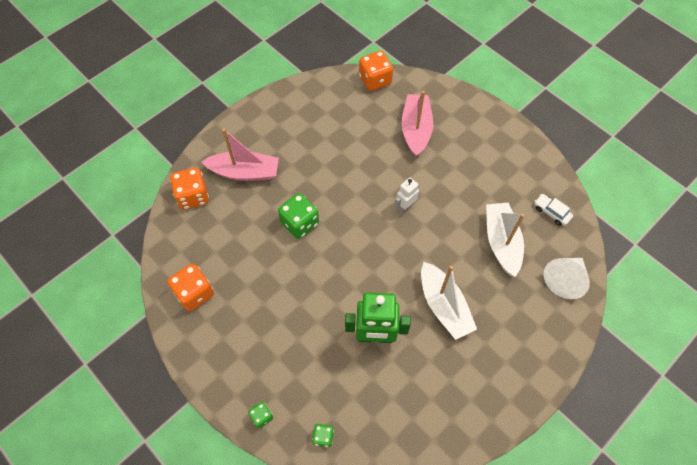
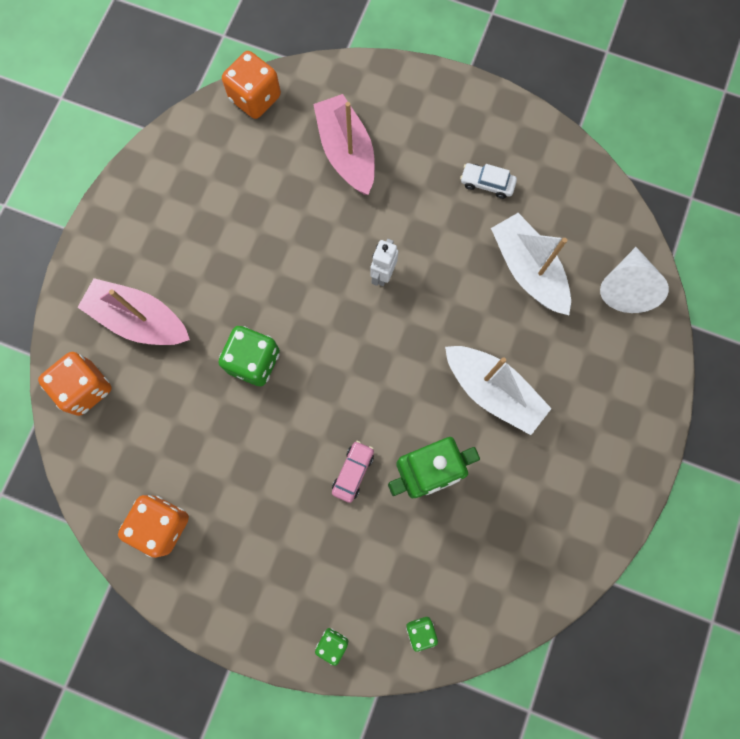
camera: 25 degrees left, 15 degrees up
pink boat [202,129,279,181] -> pink boat turned 135 degrees counterclockwise [77,278,190,345]
white car [534,194,573,226] -> white car moved to [460,163,517,199]
none -> pink car [332,441,374,503]

